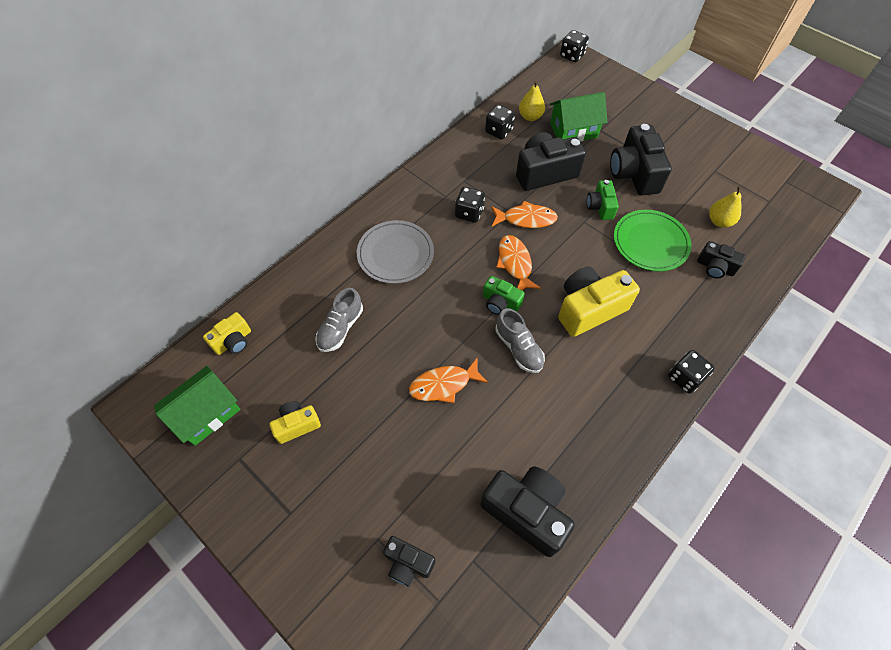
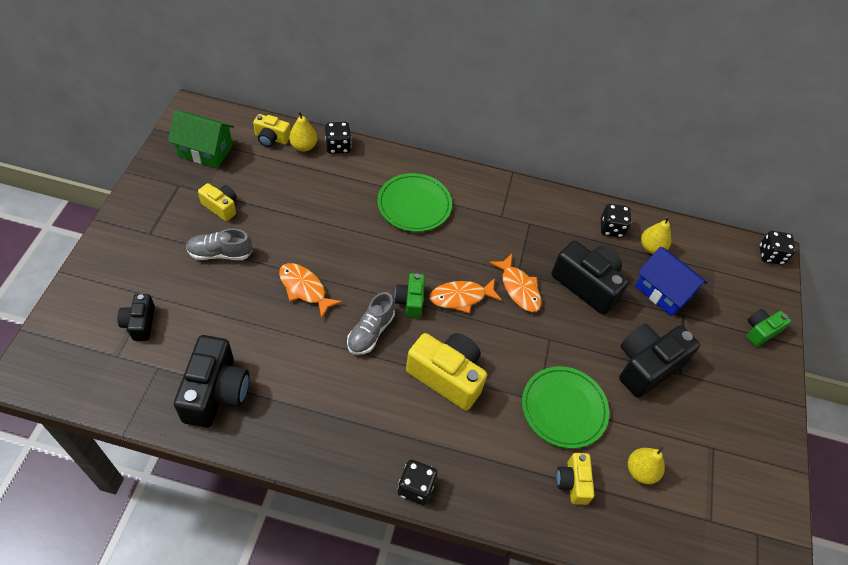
camera: 55 degrees right, 5 degrees down
grey shoe [315,288,363,352] -> grey shoe moved to [186,229,252,260]
grey plate [357,220,434,284] -> green plate [377,173,452,232]
black dice [455,187,485,223] -> black dice moved to [325,122,351,154]
orange fish [496,235,541,290] -> orange fish turned 150 degrees counterclockwise [429,278,502,314]
green house [550,92,607,142] -> blue house [635,247,708,317]
green camera [587,180,619,220] -> green camera moved to [746,309,791,347]
black camera [697,241,745,278] -> yellow camera [556,453,594,505]
none -> yellow pear [289,111,317,152]

